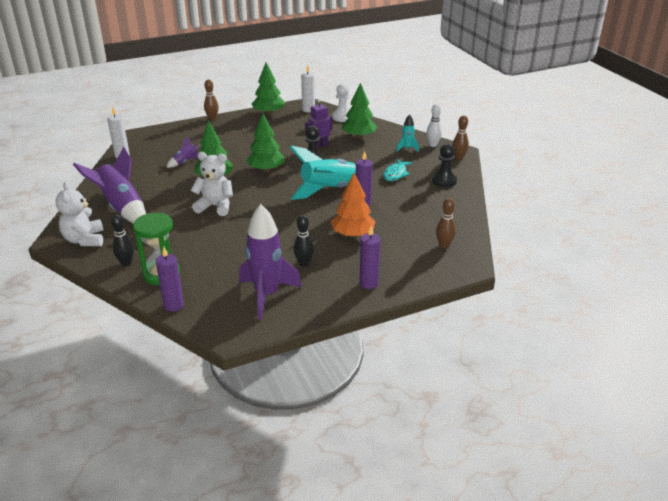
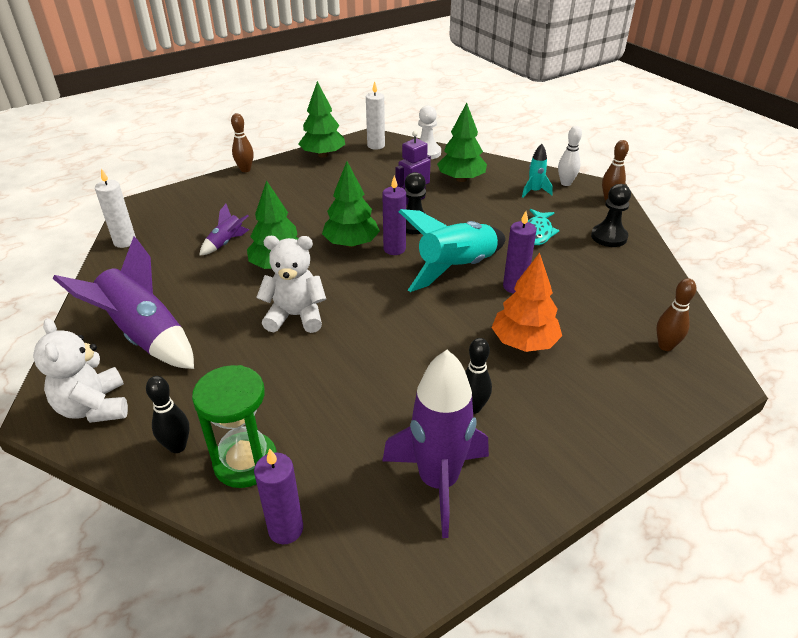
camera: 10 degrees left, 5 degrees up
purple candle [360,226,381,289] -> purple candle moved to [382,176,406,255]

